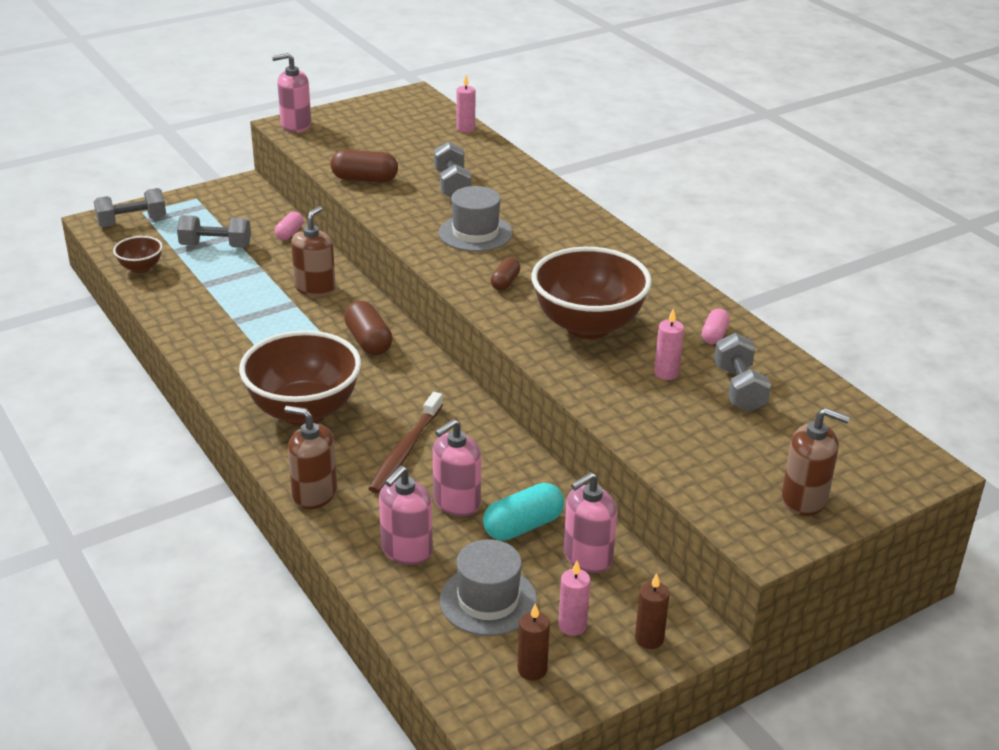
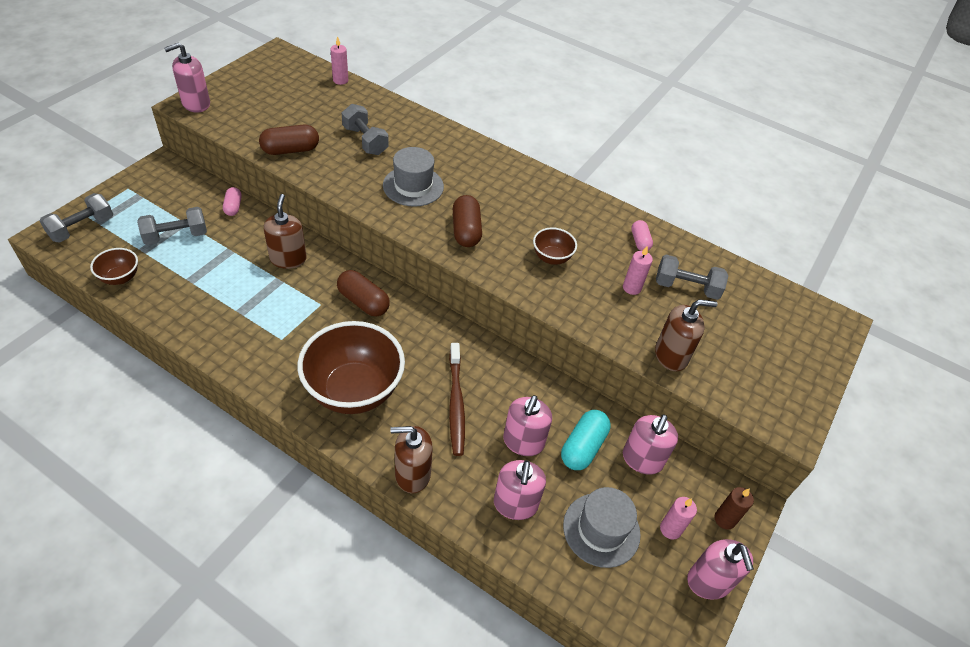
camera: 30 degrees left, 15 degrees up
brown capsule [491,257,520,291] -> brown capsule [453,195,482,247], size x1.64
brown candle [518,603,550,681] -> none
brown bowl [531,247,652,339] -> brown bowl [533,227,577,265], size x0.47
grey dumbbell [714,332,771,412] -> grey dumbbell turned 45 degrees counterclockwise [656,255,729,300]
brown soap dispenser [782,408,850,516] -> brown soap dispenser moved to [655,299,718,371]
none -> pink soap dispenser [687,539,754,600]

